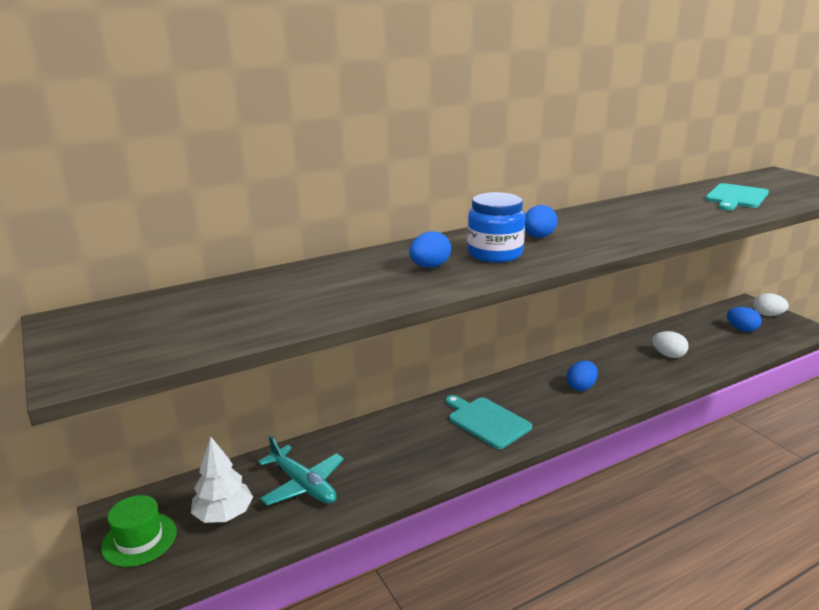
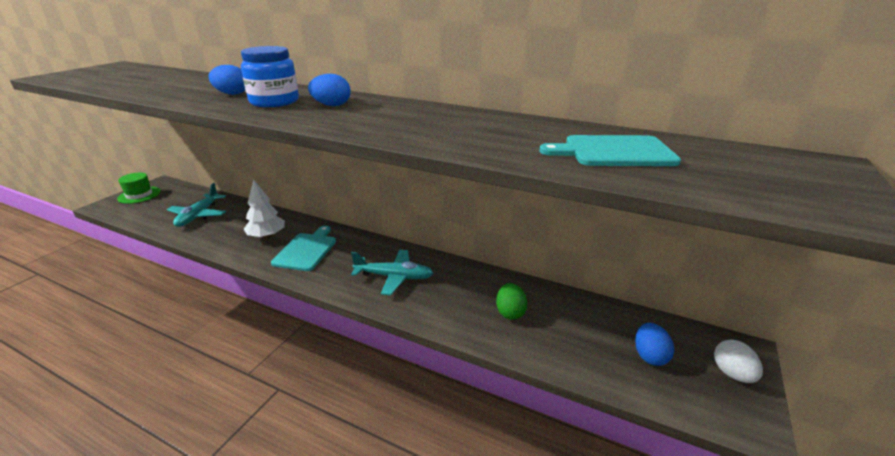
camera: 55 degrees right, 5 degrees up
white tree [191,437,253,523] -> white tree moved to [243,179,285,239]
blue egg [567,361,598,391] -> turquoise plane [351,250,433,295]
white egg [652,331,689,358] -> green egg [496,283,527,320]

